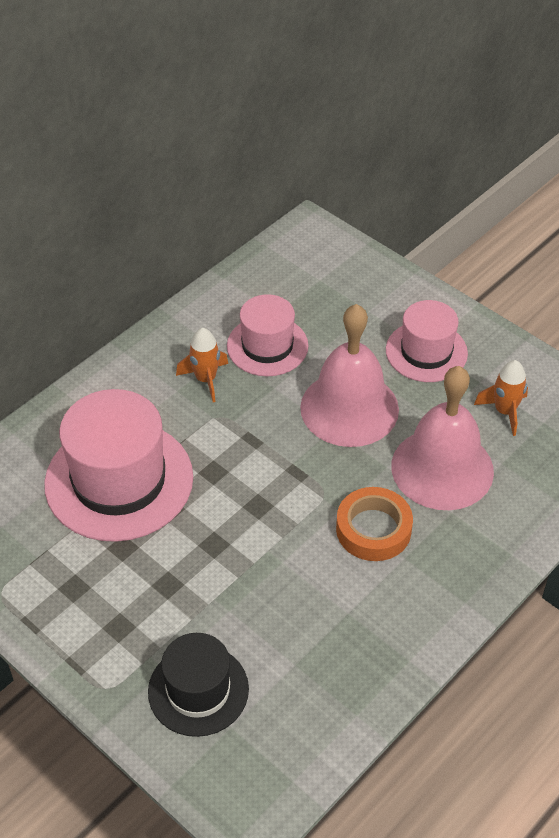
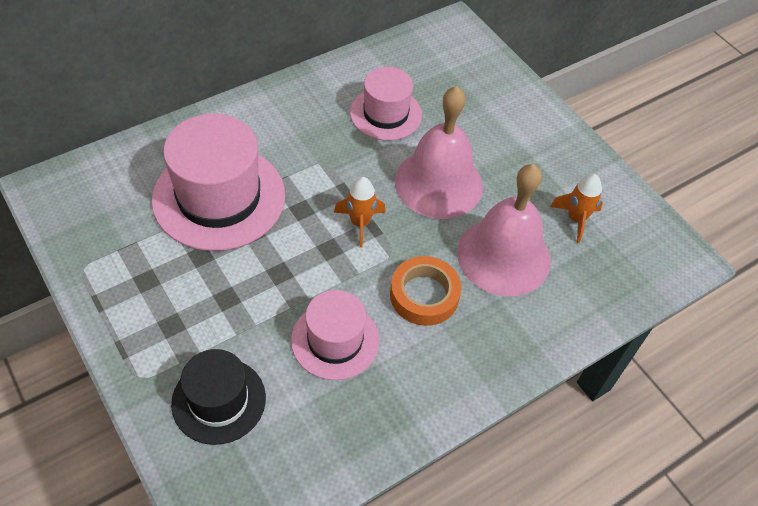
camera: 10 degrees right, 5 degrees up
orange rocket [176,328,228,402] -> orange rocket moved to [334,177,386,248]
pink hat [386,300,468,382] -> pink hat moved to [291,290,379,380]

